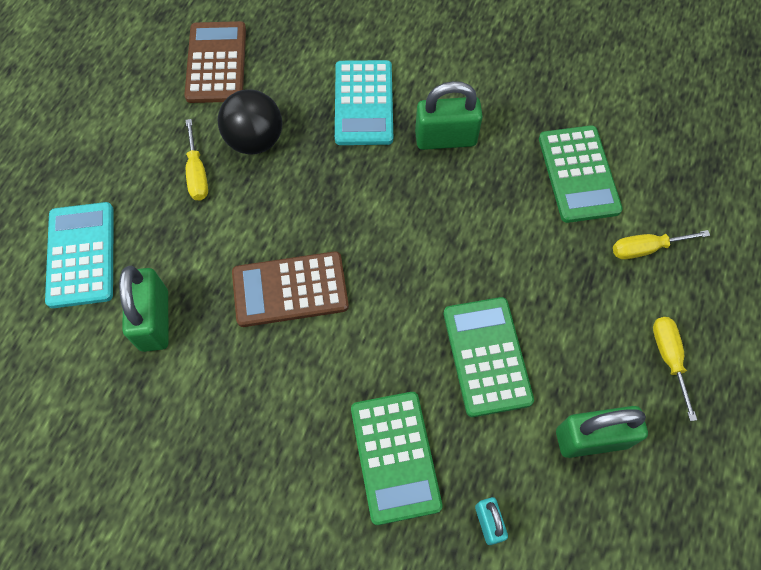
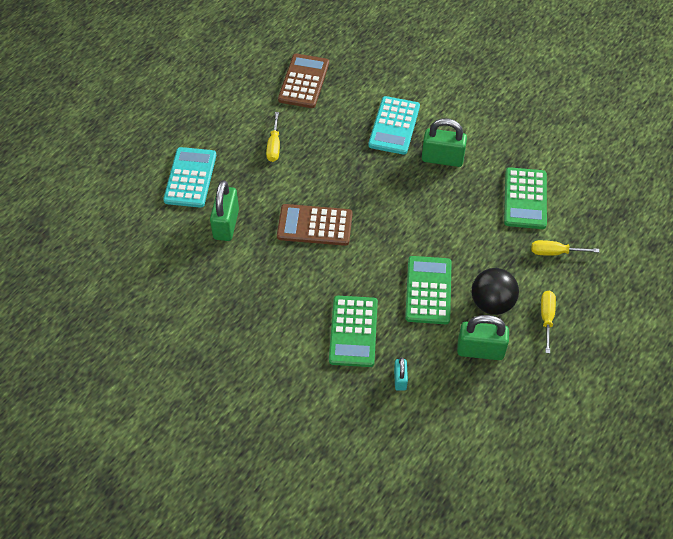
camera: 15 degrees right, 10 degrees down
black ball [218,90,282,154] -> black ball moved to [472,268,519,315]

